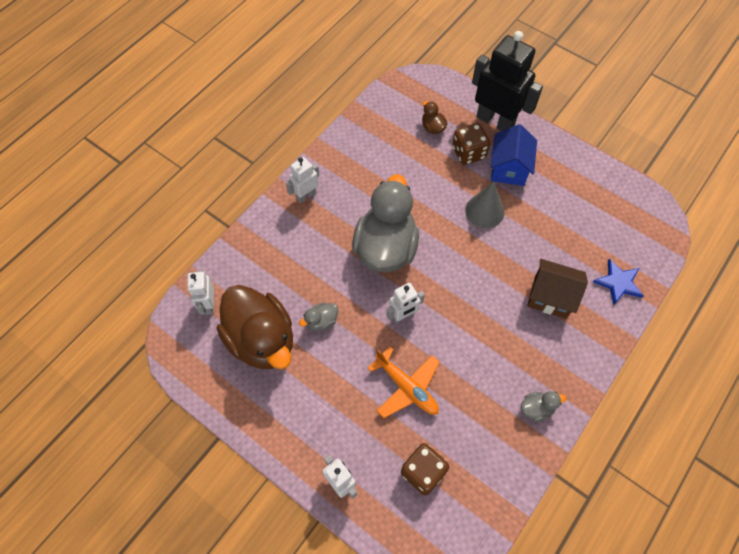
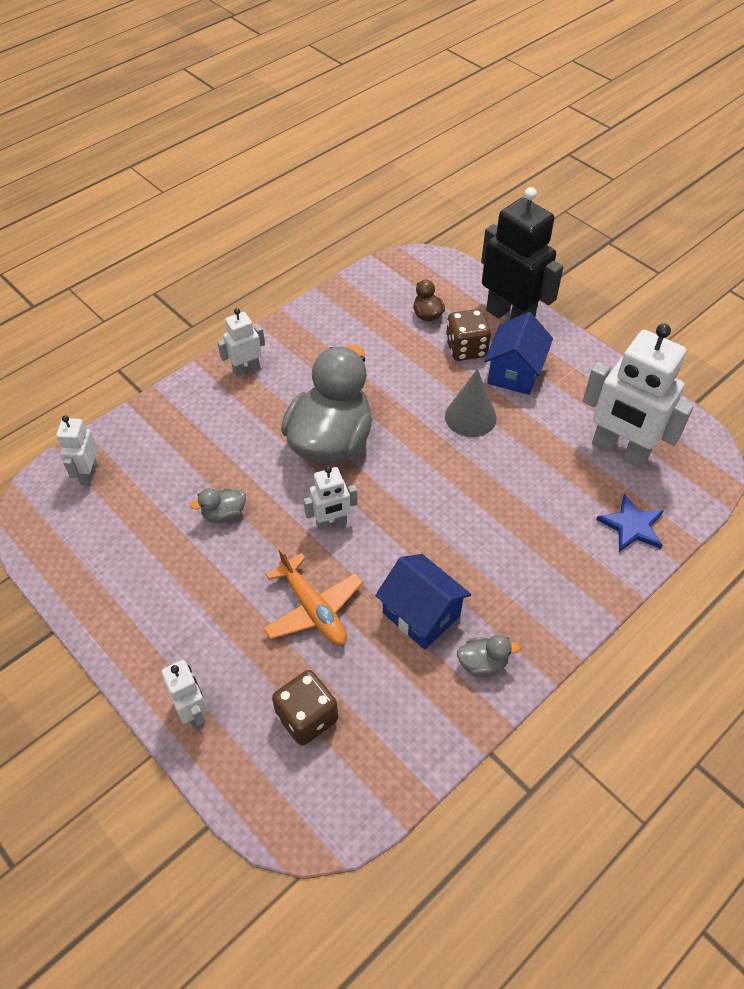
camera: 10 degrees right, 10 degrees down
brown duck [217,285,293,369] -> none
brown house [527,259,588,319] -> none
none -> blue house [375,554,471,650]
none -> white robot [583,324,694,468]

